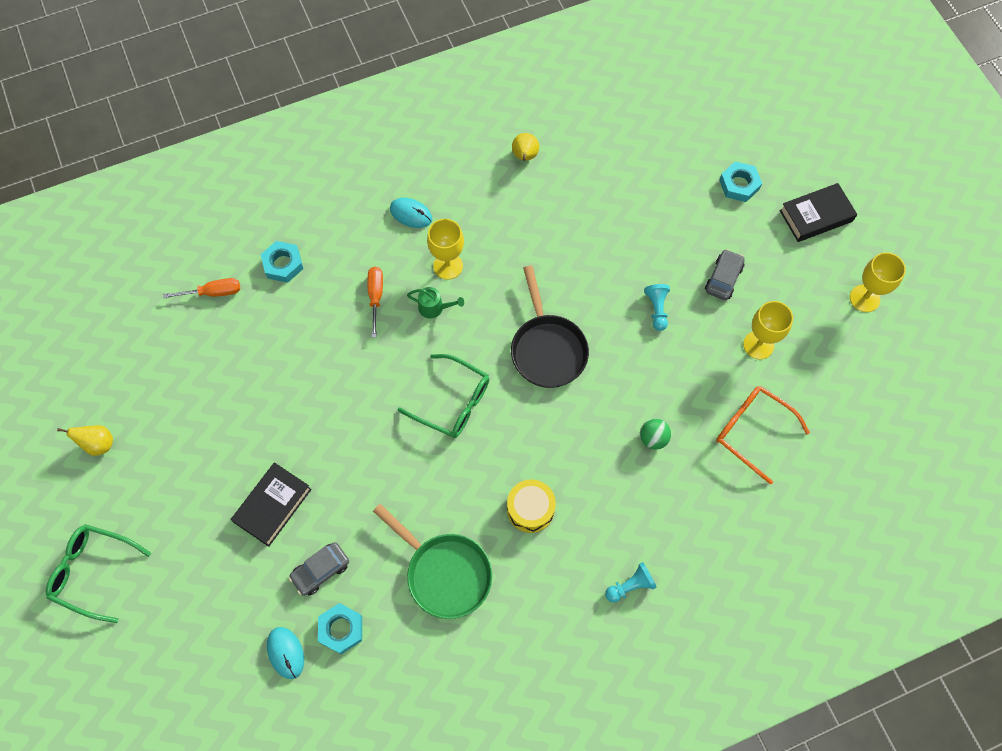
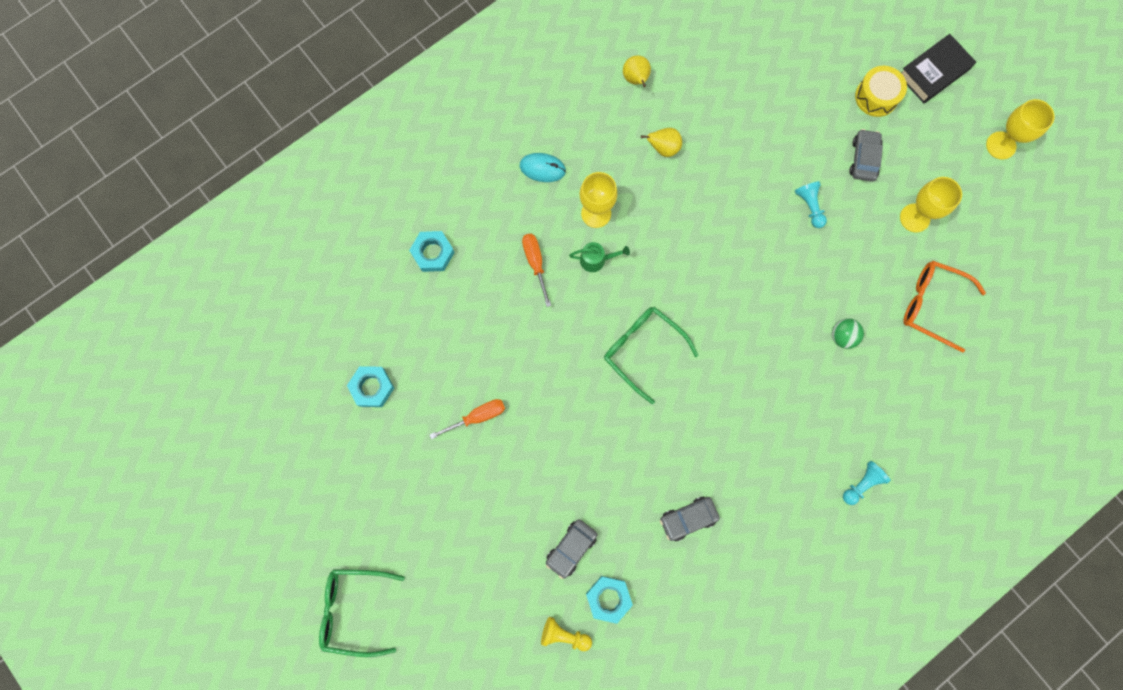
camera: 15 degrees left, 10 degrees up
yellow pear [57,425,113,456] -> yellow pear moved to [641,128,682,157]
orange screwdriver [163,278,240,298] -> orange screwdriver moved to [430,399,505,439]
black book [231,463,312,547] -> none
turquoise mouse [267,627,304,679] -> yellow pawn [541,617,592,651]
green pan [373,504,492,619] -> grey car [660,497,720,541]
green glasses [398,354,489,438] -> green glasses turned 150 degrees counterclockwise [604,307,699,404]
yellow drum [507,480,556,533] -> yellow drum moved to [855,66,907,117]
black pan [511,265,589,388] -> none
turquoise nut [719,161,762,202] -> turquoise nut moved to [347,366,394,407]

